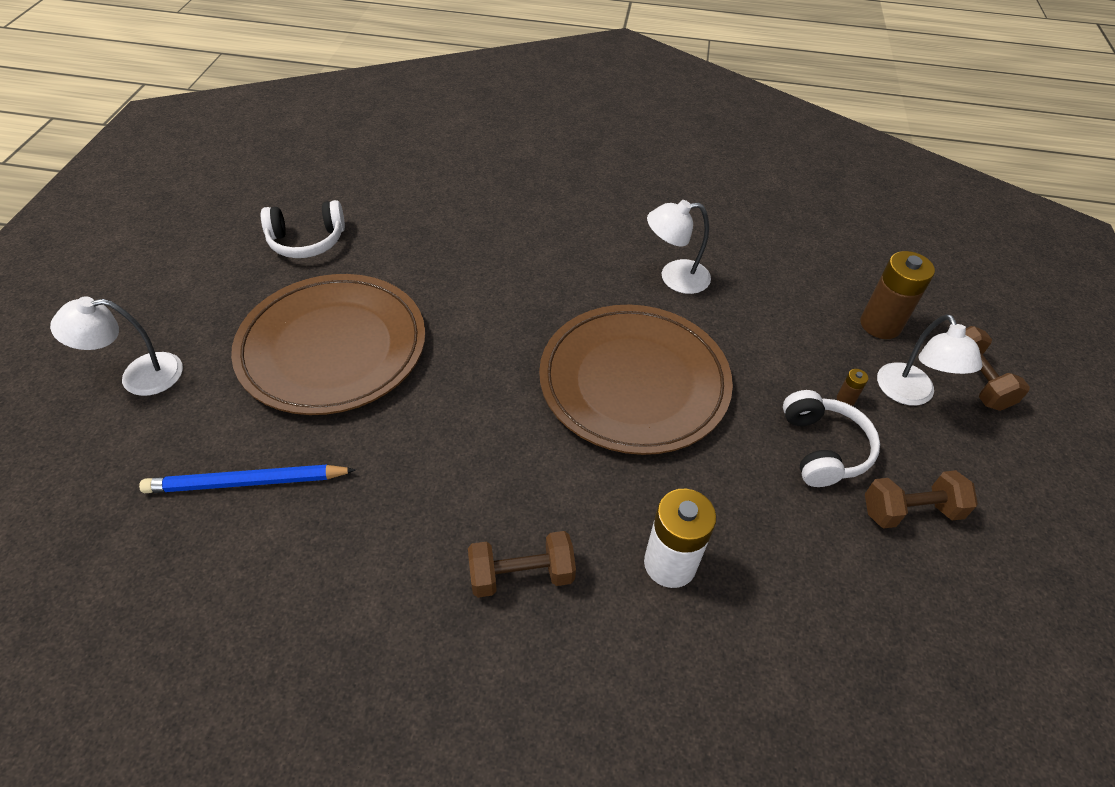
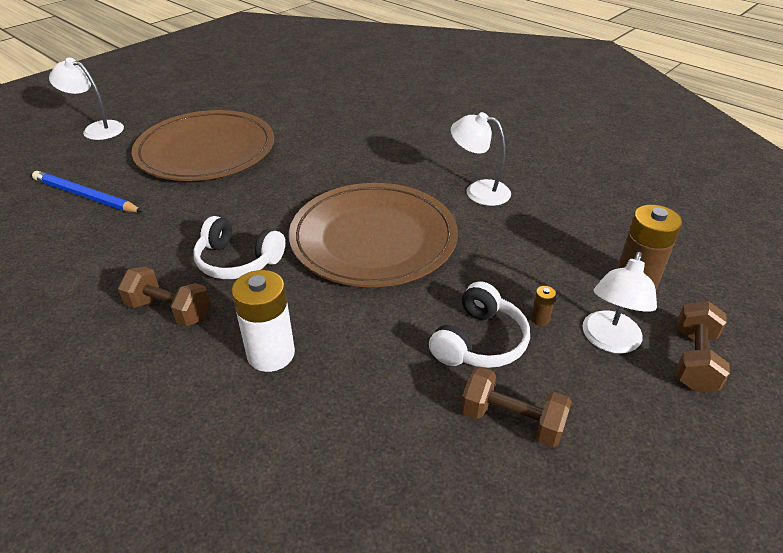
camera: 35 degrees right, 10 degrees down
white headphones [261,200,345,258] -> white headphones moved to [193,216,285,279]

